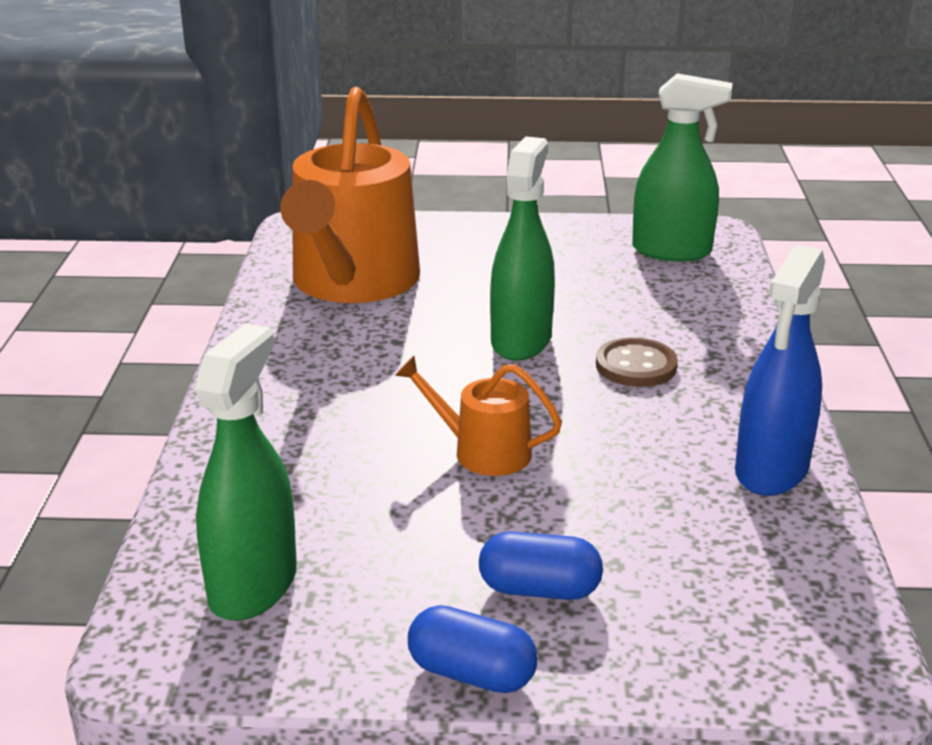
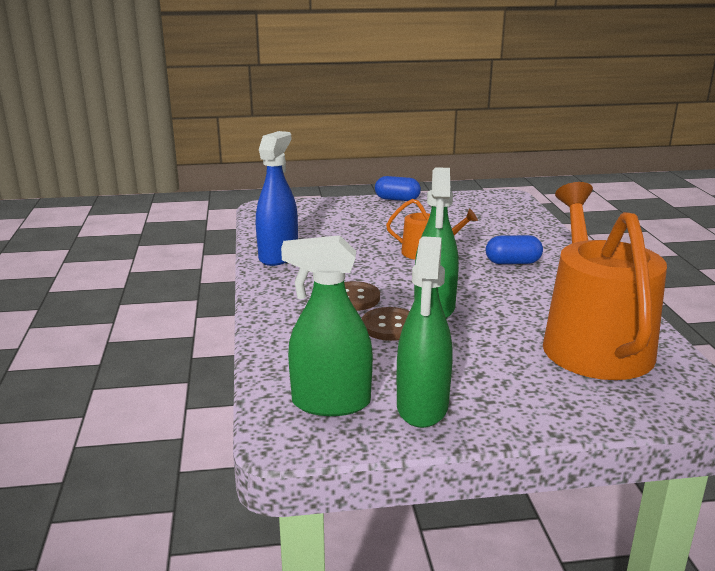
camera: 170 degrees right, 5 degrees down
green spray bottle [195,323,297,621] -> green spray bottle moved to [397,236,453,428]
blue capsule [479,531,603,600] -> blue capsule moved to [486,235,543,264]
none -> brown button [362,307,410,341]

